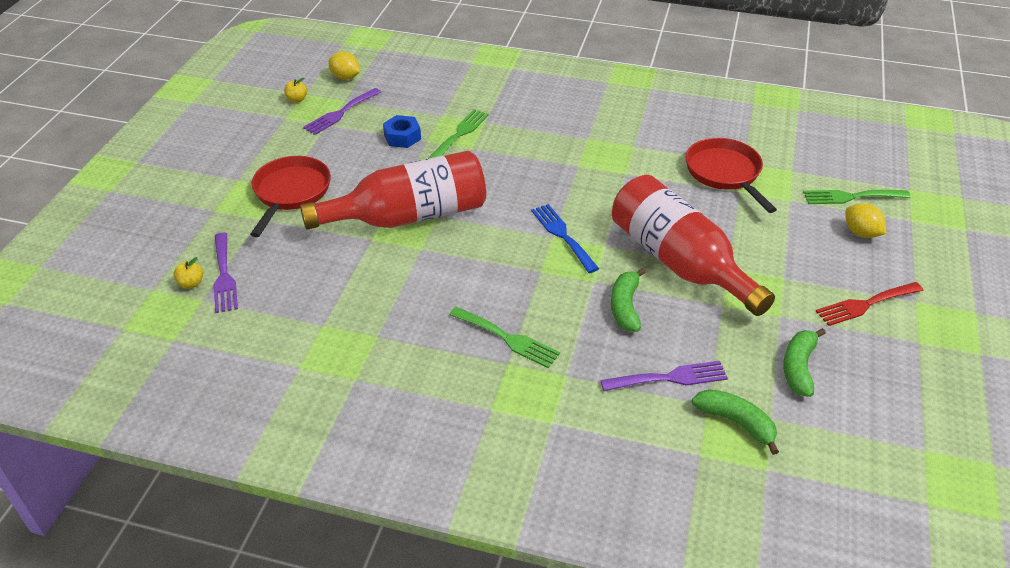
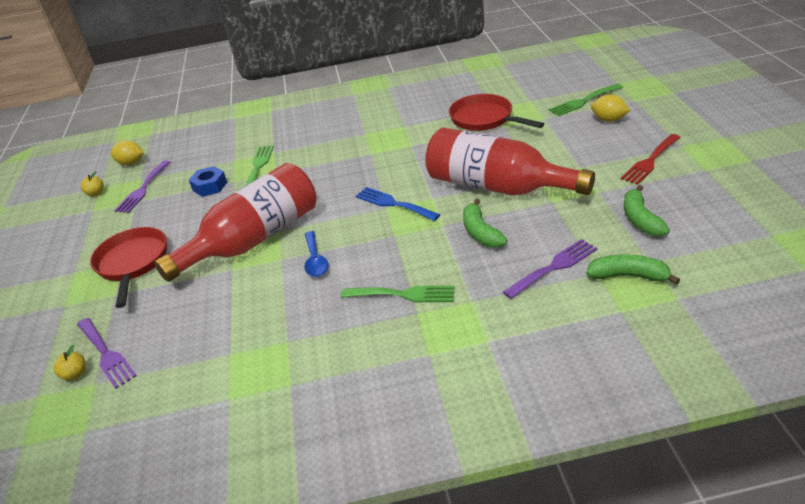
camera: 20 degrees left, 5 degrees down
none -> blue spoon [304,231,329,277]

